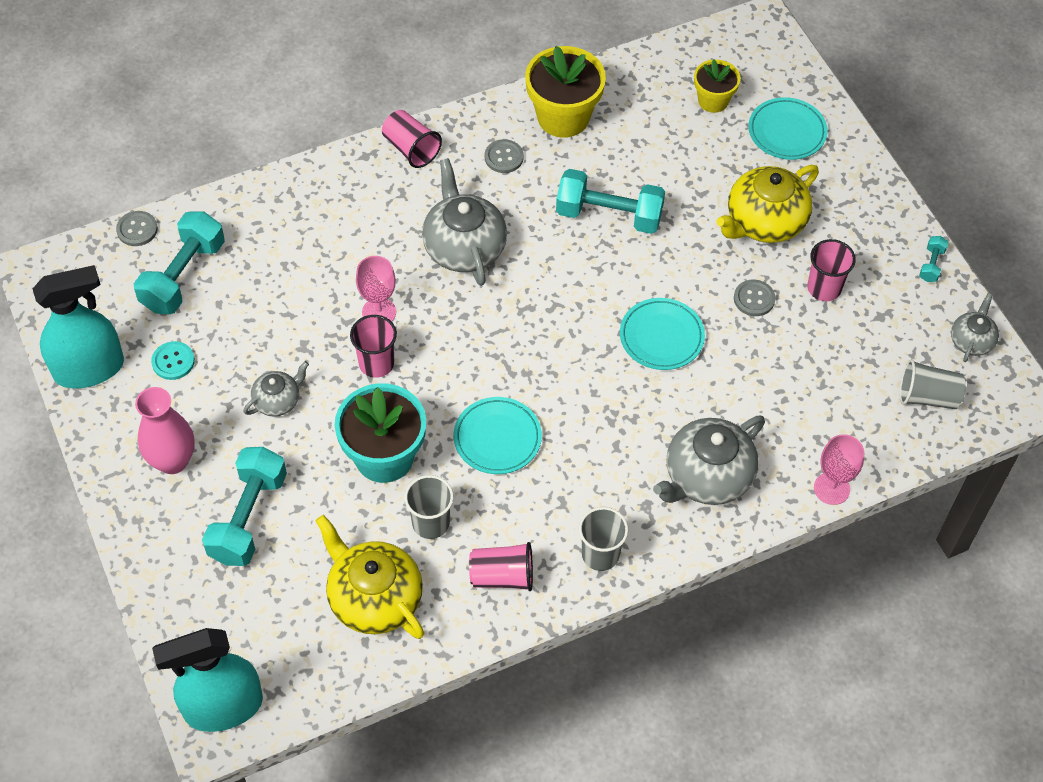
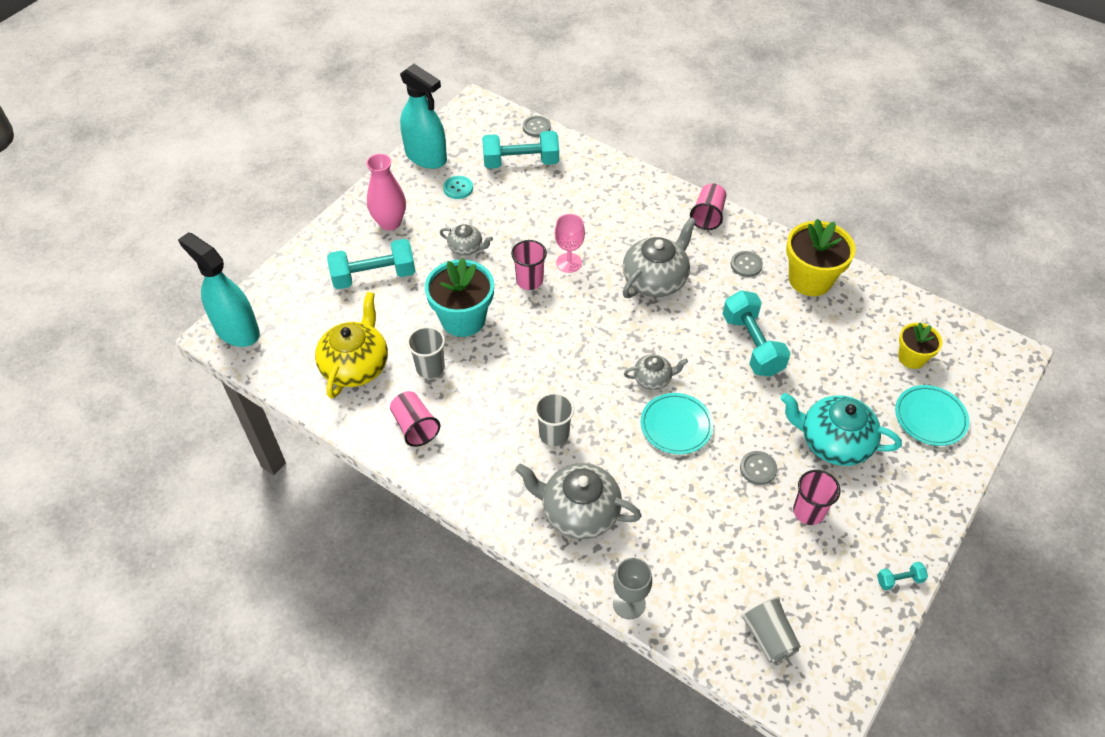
camera: 60 degrees right, 5 degrees down
turquoise plate [454,397,542,474] -> none
grey cup [579,507,628,571] -> grey cup moved to [535,392,574,446]
yellow teapot [716,165,819,243] -> turquoise teapot [780,393,902,466]
pink goblet [814,434,865,505] -> grey goblet [613,558,652,619]
grey teapot [951,293,999,362] -> grey teapot moved to [624,354,688,390]

